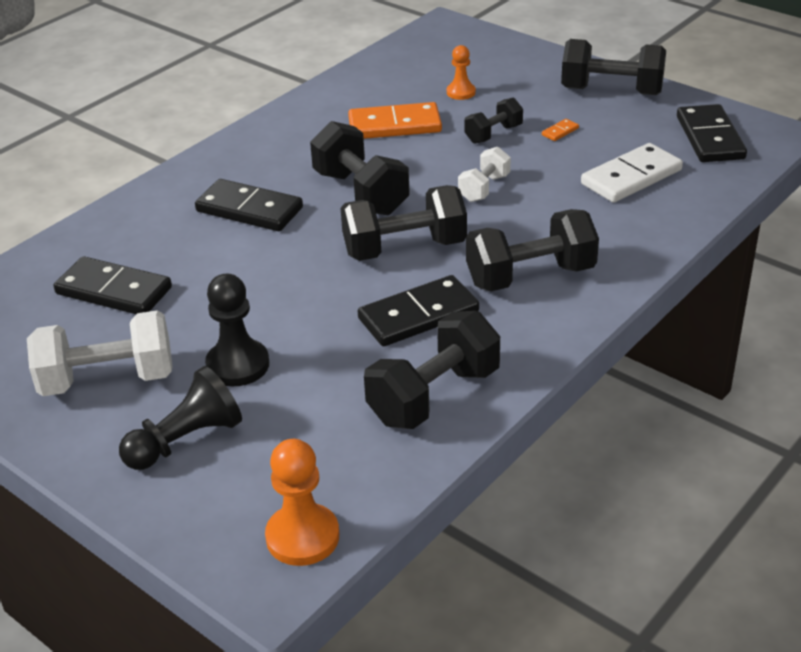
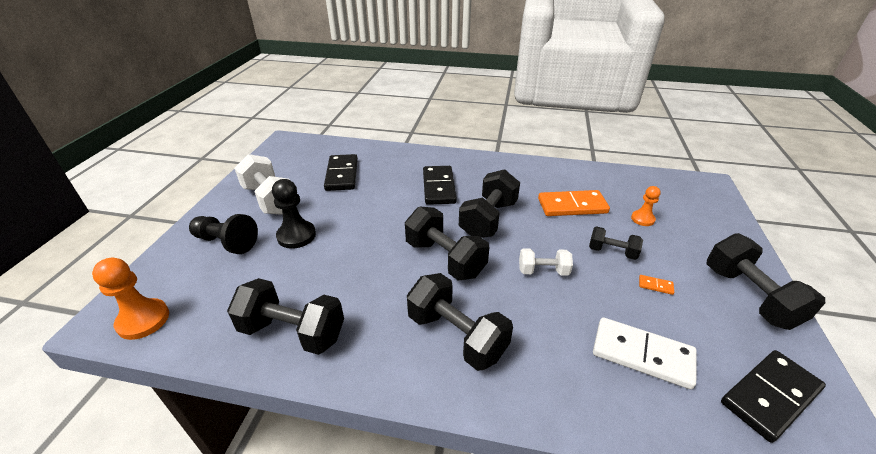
camera: 60 degrees right, 0 degrees up
orange domino [348,102,442,139] -> orange domino turned 60 degrees counterclockwise [538,190,610,216]
black domino [358,275,479,346] -> none

